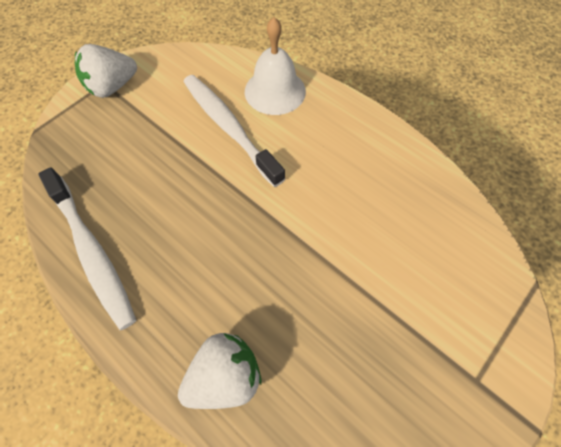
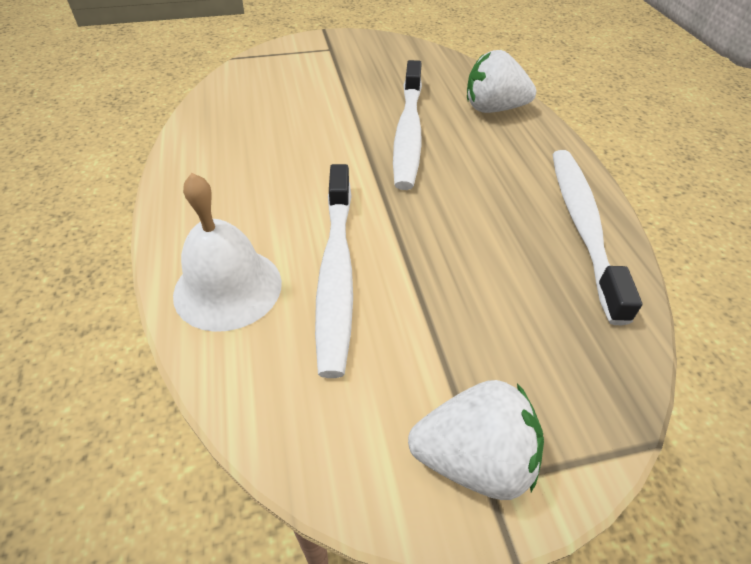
camera: 145 degrees left, 15 degrees down
none -> white toothbrush [393,60,422,190]

